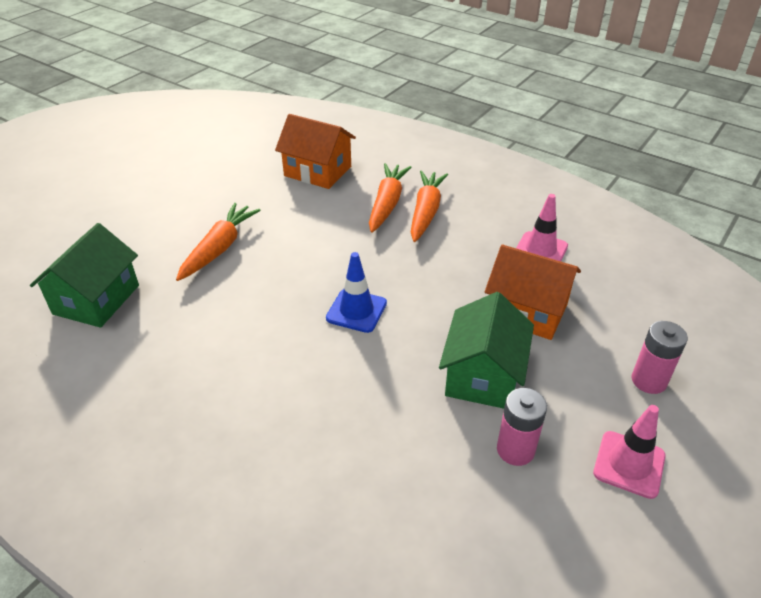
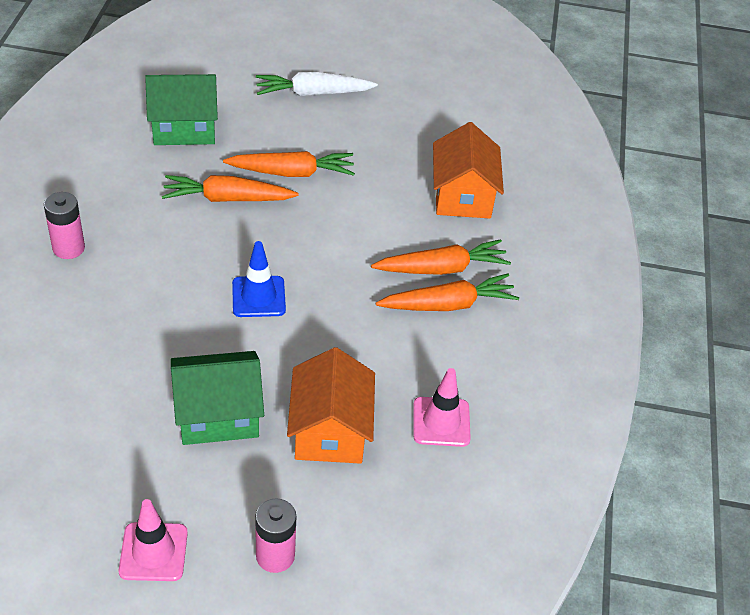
camera: 60 degrees right, 5 degrees up
pink battery [497,388,547,466] -> pink battery moved to [44,192,85,259]
none -> orange carrot [162,175,299,202]
none -> white carrot [256,72,378,96]

